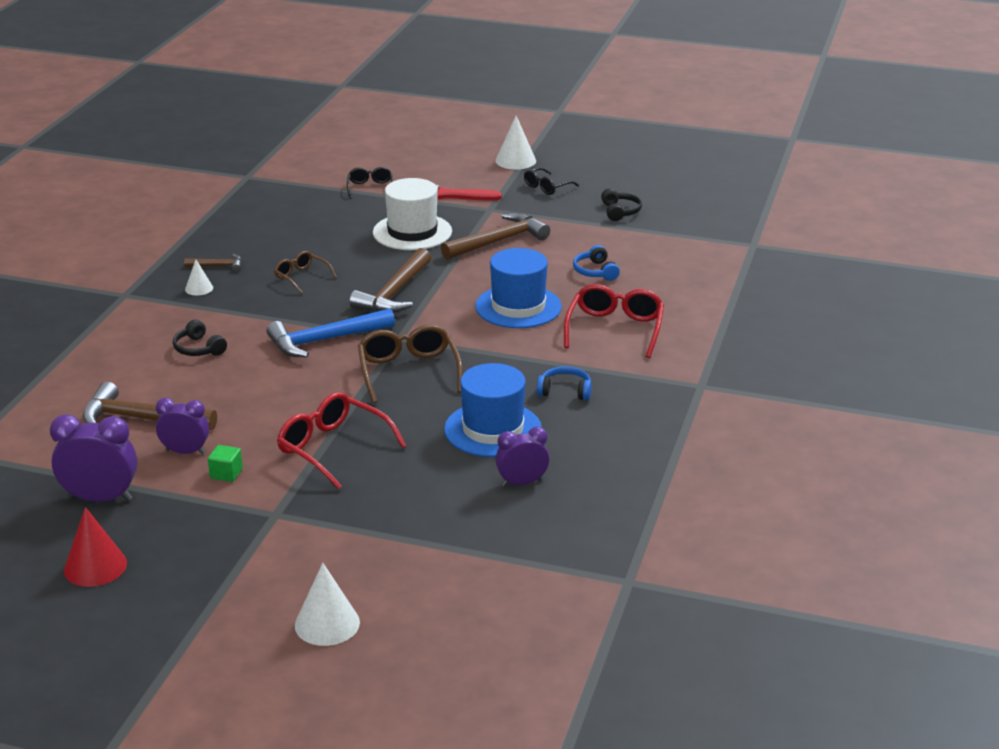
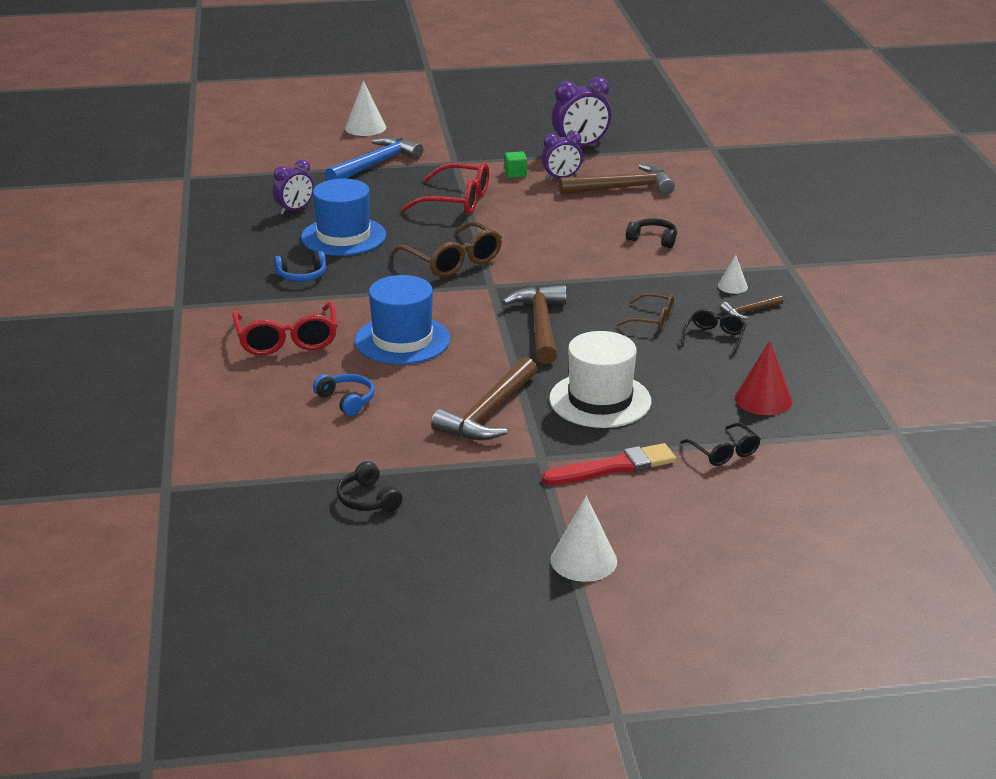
camera: 155 degrees right, 0 degrees up
red cone [64,507,127,587] -> red cone moved to [735,341,792,415]
blue hammer [266,308,395,357] -> blue hammer moved to [325,137,423,180]
black glasses [524,167,579,195] -> black glasses moved to [681,309,746,357]

